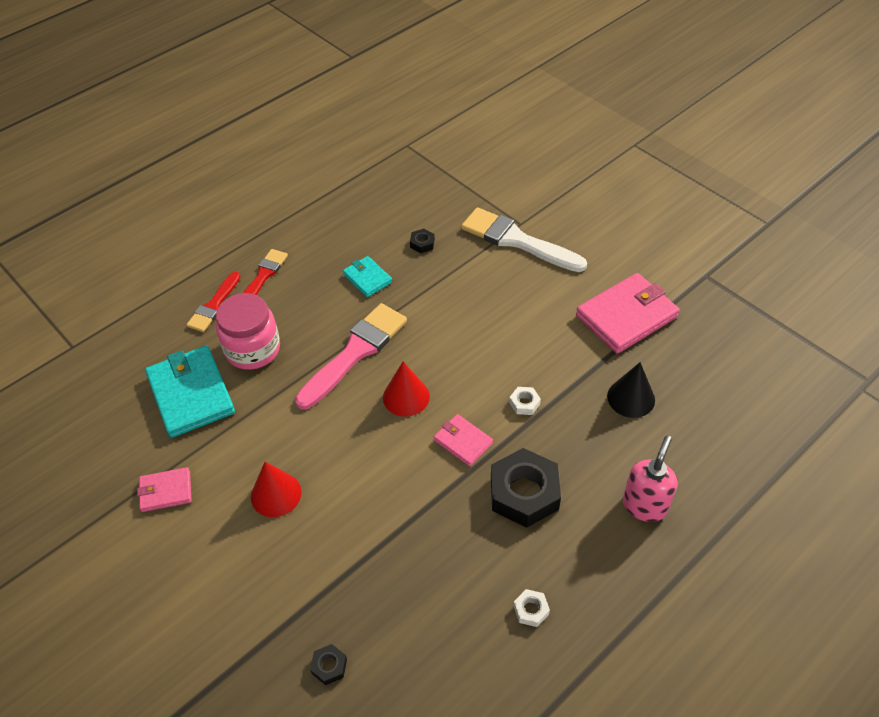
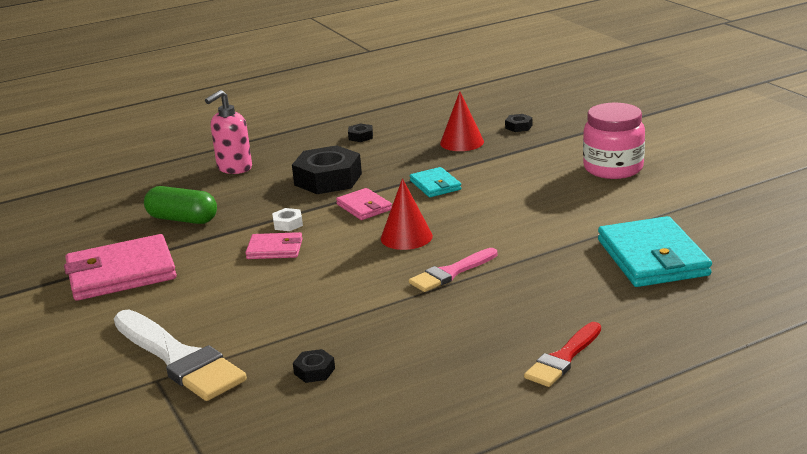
camera: 165 degrees left, 25 degrees down
pink wallet [137,467,192,512] -> pink wallet moved to [245,232,303,259]
red brush [186,272,240,332] -> none
pink jar [216,293,280,370] -> pink jar moved to [583,103,645,179]
red cone [251,462,302,517] -> red cone moved to [440,91,484,151]
pink brush [295,303,407,410] -> pink brush [409,248,498,292], size x0.58
turquoise wallet [343,256,392,297] -> turquoise wallet moved to [410,167,461,197]
white nut [514,589,550,627] -> black nut [348,123,373,142]
black cone [607,362,655,418] -> green capsule [144,186,217,224]

